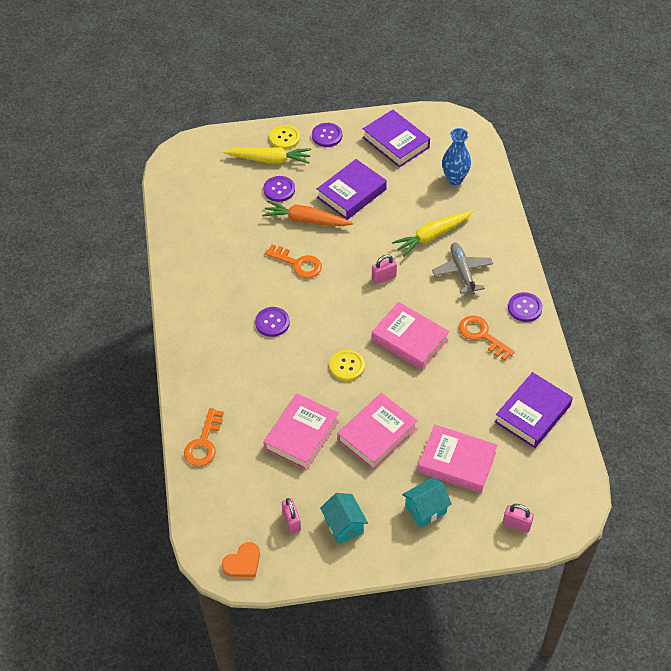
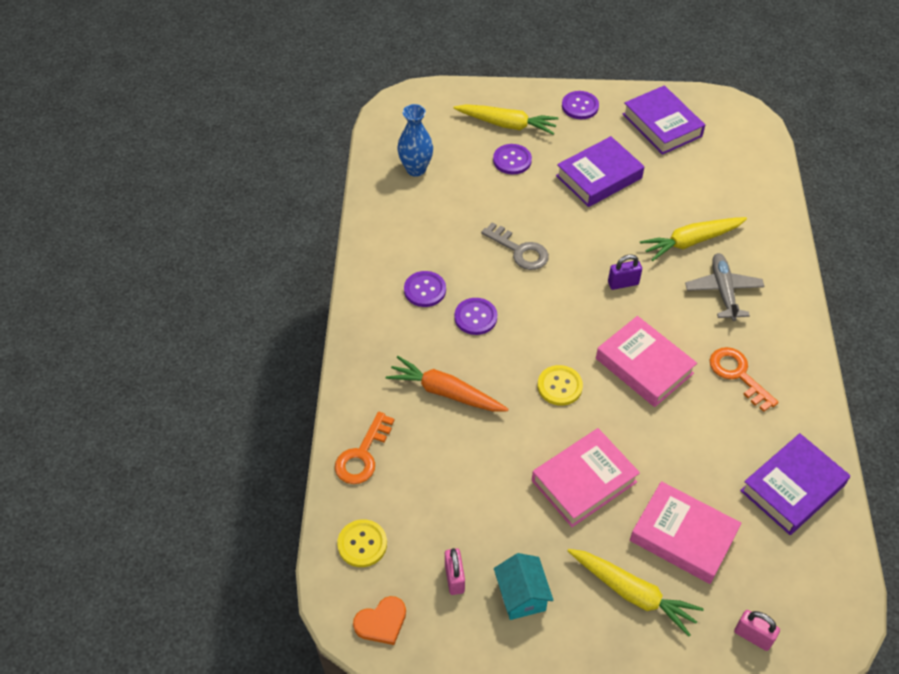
camera: 10 degrees right, 0 degrees up
orange carrot [262,200,353,226] -> orange carrot moved to [386,356,509,412]
pink book [263,393,339,470] -> none
orange key [265,244,322,278] -> grey key [481,223,549,270]
yellow button [270,125,300,149] -> yellow button moved to [337,519,387,567]
pink padlock [372,255,397,284] -> purple padlock [608,254,642,290]
turquoise house [402,478,452,528] -> yellow carrot [568,549,704,637]
blue vase [442,128,471,185] -> blue vase moved to [397,104,433,177]
purple button [508,292,543,322] -> purple button moved to [404,271,446,307]

